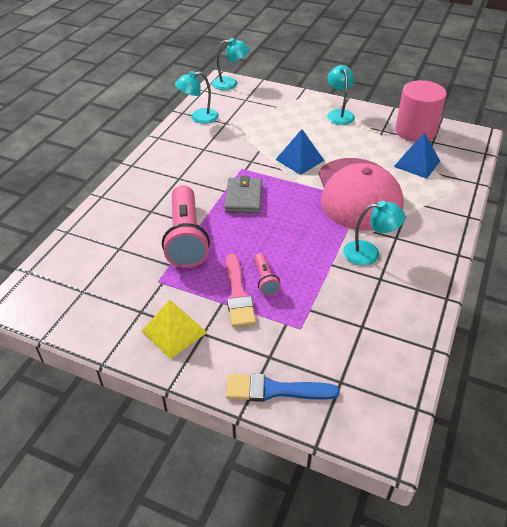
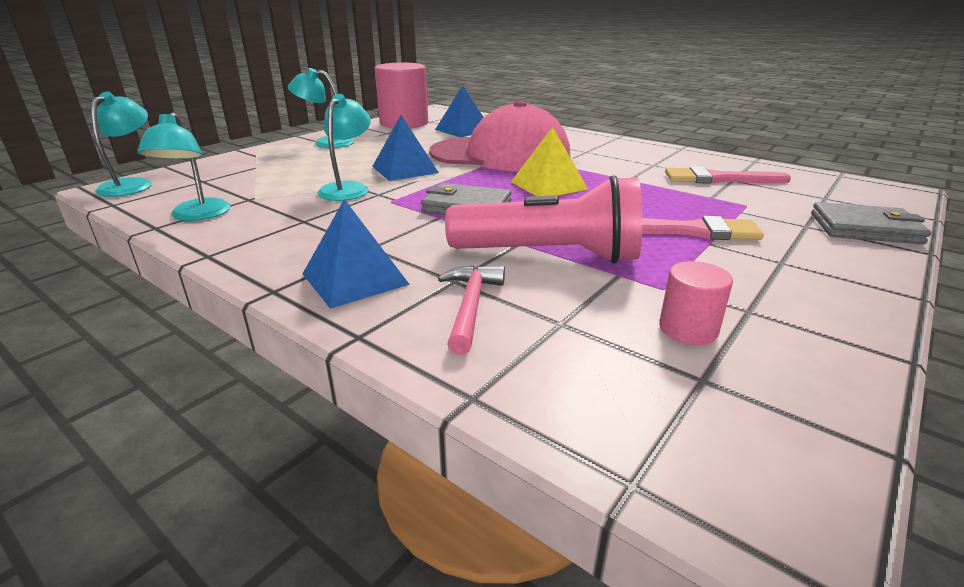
camera: 75 degrees left, 15 degrees down
yellow pyramid [142,300,207,359] -> yellow pyramid moved to [511,127,588,196]
blue brush [226,373,340,402] -> grey wallet [811,202,931,244]
pink flashlight [254,253,281,296] -> none
turquoise lamp [343,201,406,266] -> turquoise lamp moved to [317,94,371,201]
none -> blue pyramid [302,199,410,309]
none -> pink hammer [438,265,505,355]
none -> pink cylinder [659,261,733,345]
none -> pink brush [665,167,791,184]

